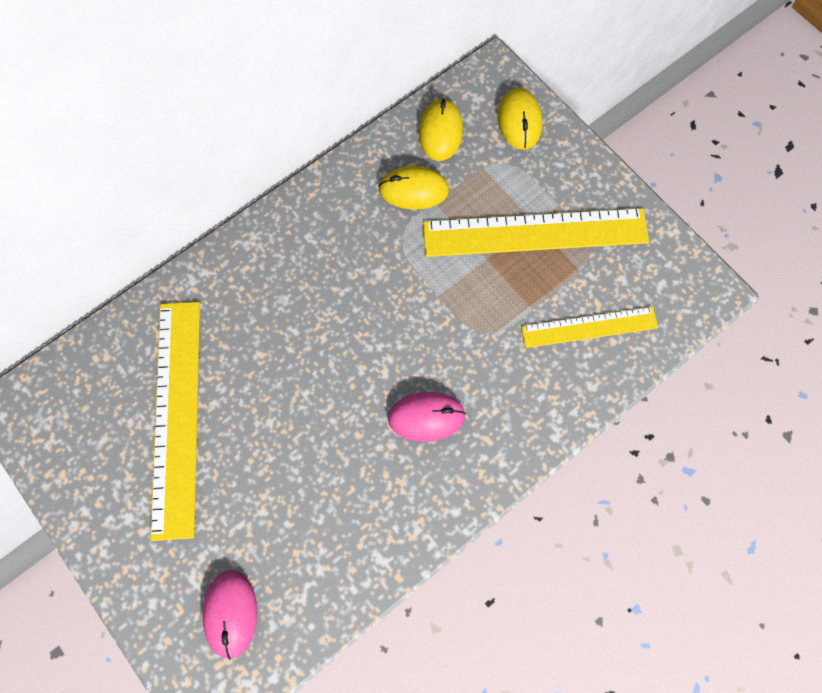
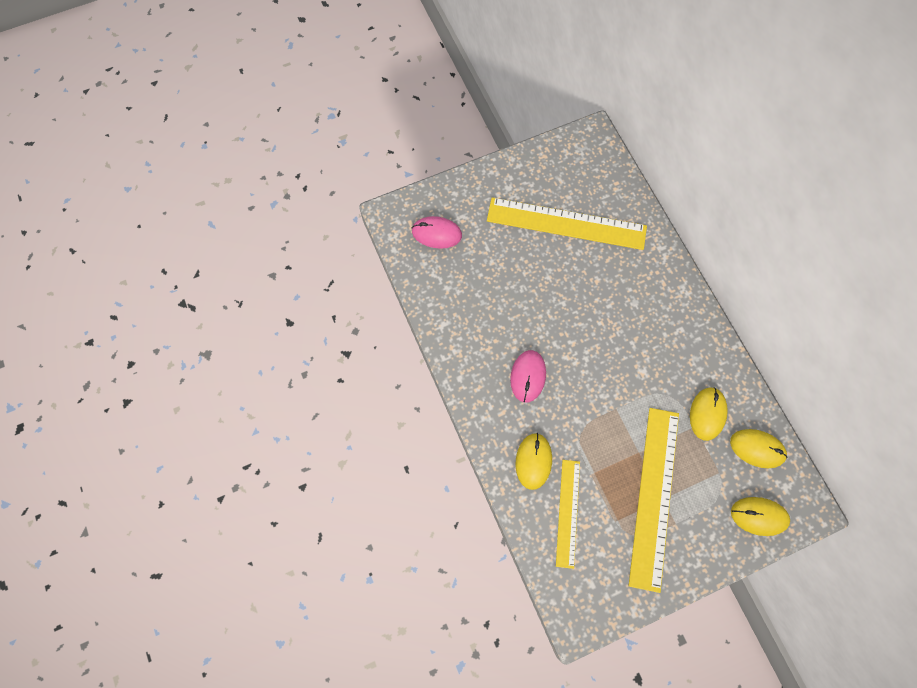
camera: 105 degrees right, 0 degrees up
none -> yellow mouse [515,433,552,490]

